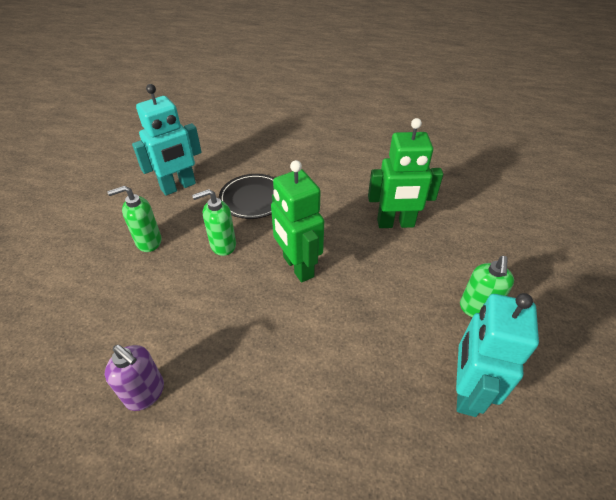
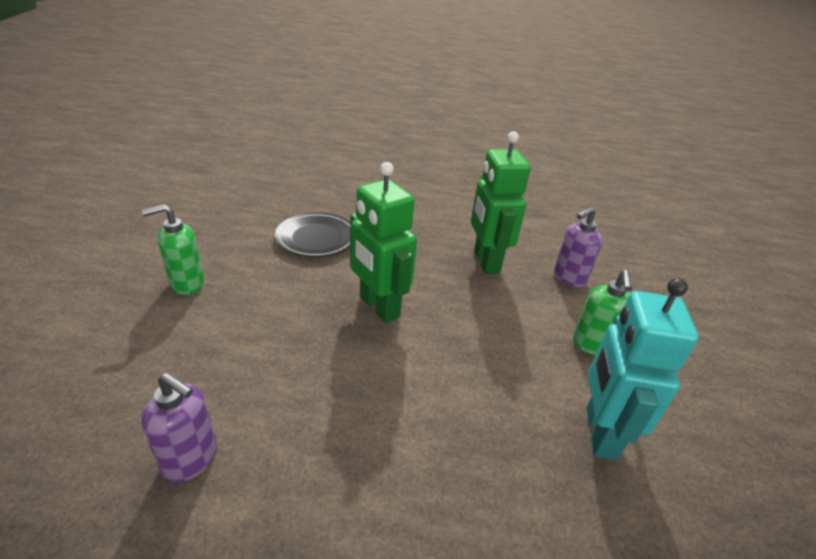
camera: 10 degrees left, 10 degrees down
turquoise robot [132,84,202,196] -> none
green soap dispenser [192,189,236,256] -> none
green robot [368,118,443,228] -> green robot turned 90 degrees clockwise [471,131,531,274]
none -> purple soap dispenser [554,207,603,287]

